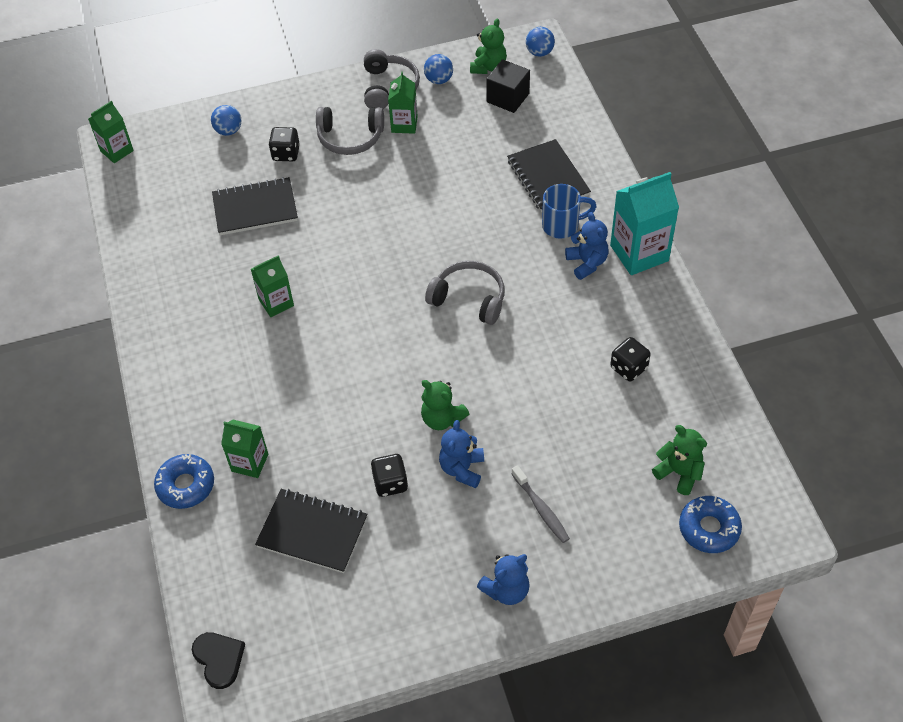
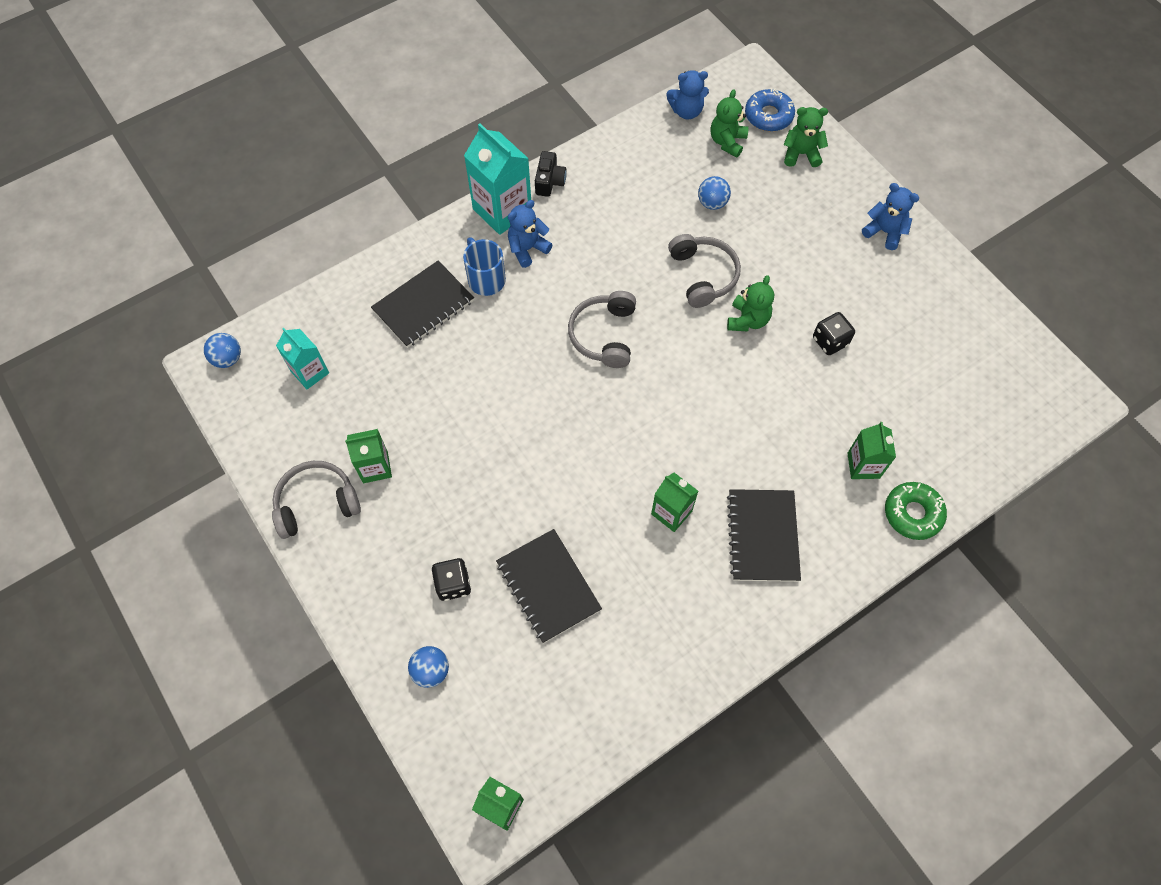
camera: 110 degrees left, 10 degrees up
blue donut [154,454,214,509] -> green donut [885,482,947,540]
black heart [192,632,245,689] -> none
black notebook [255,489,368,573] -> black notebook moved to [727,489,801,582]
grey headphones [316,107,384,155] -> grey headphones moved to [668,234,741,308]
blue ball [424,54,453,84] -> blue ball moved to [698,176,731,210]
blue teddy bear [439,420,484,488] -> blue teddy bear moved to [666,70,709,119]
green teddy bear [470,18,507,74] -> green teddy bear moved to [783,107,828,167]
black cube [486,59,530,113] -> turquoise carton [276,328,329,389]
grey toothbrush [511,465,570,543] -> none
black dice [610,337,651,382] -> none
none -> black camera [535,151,567,197]

